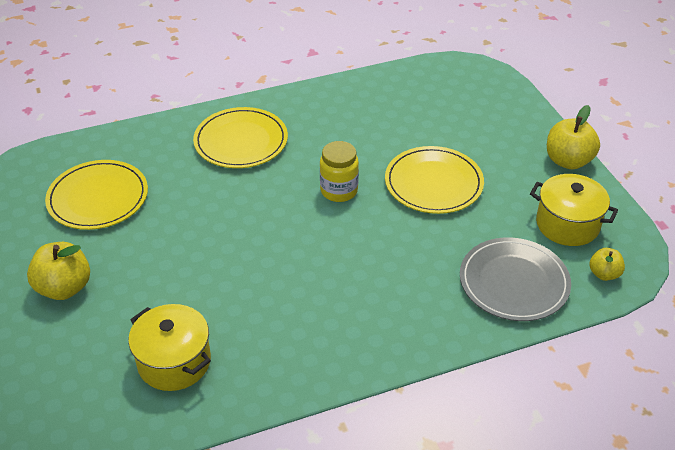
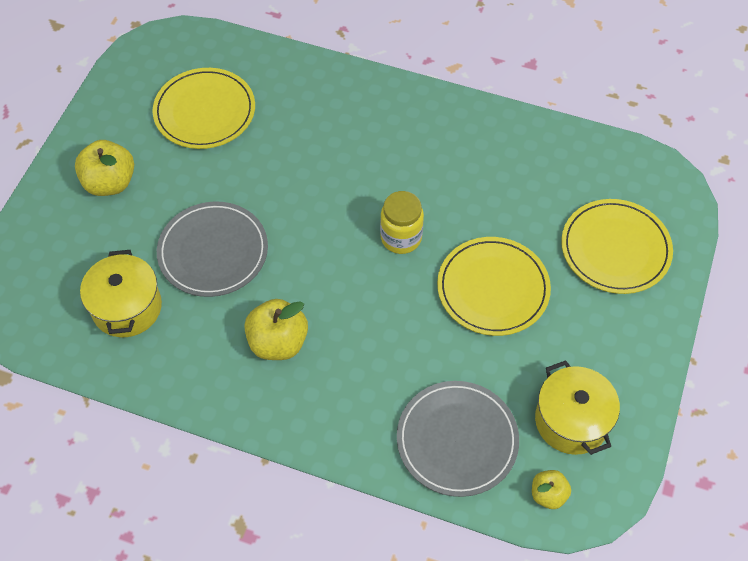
camera: 40 degrees right, 15 degrees up
yellow plate [193,107,288,168] -> yellow plate moved to [561,199,673,294]
yellow apple [547,105,600,169] -> yellow apple moved to [244,299,308,360]
none -> grey plate [157,201,268,297]

